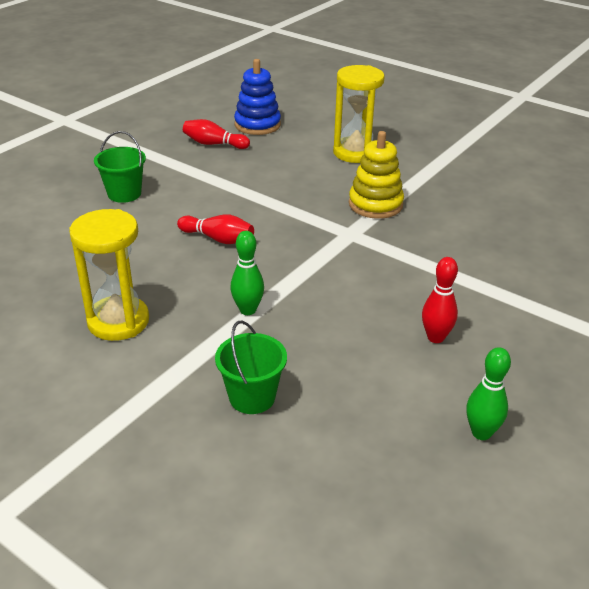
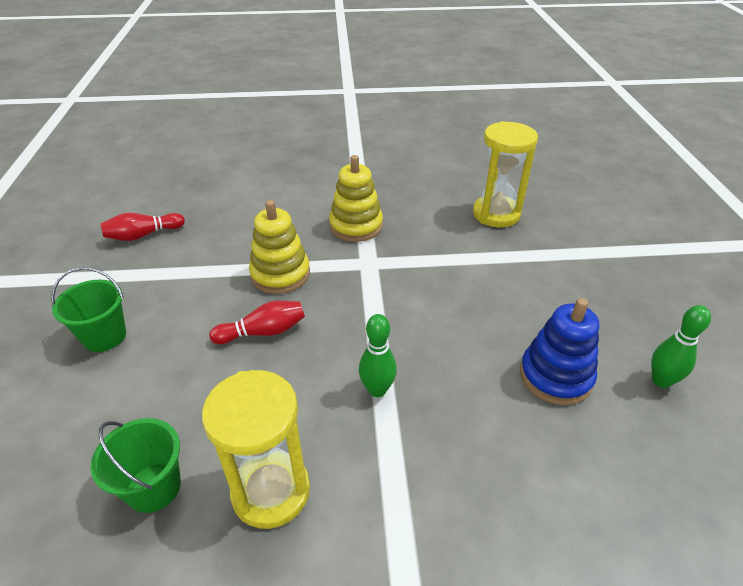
camera: 40 degrees left, 5 degrees up
green bucket [215,320,287,414] -> green bucket moved to [91,418,181,513]
blue stacking toy [234,59,281,135] -> blue stacking toy moved to [520,298,599,405]
yellow hourglass [333,65,385,163] -> yellow hourglass moved to [473,121,538,228]
red bowling pin [422,257,458,343] -> none
none -> yellow stacking toy [249,200,310,294]

